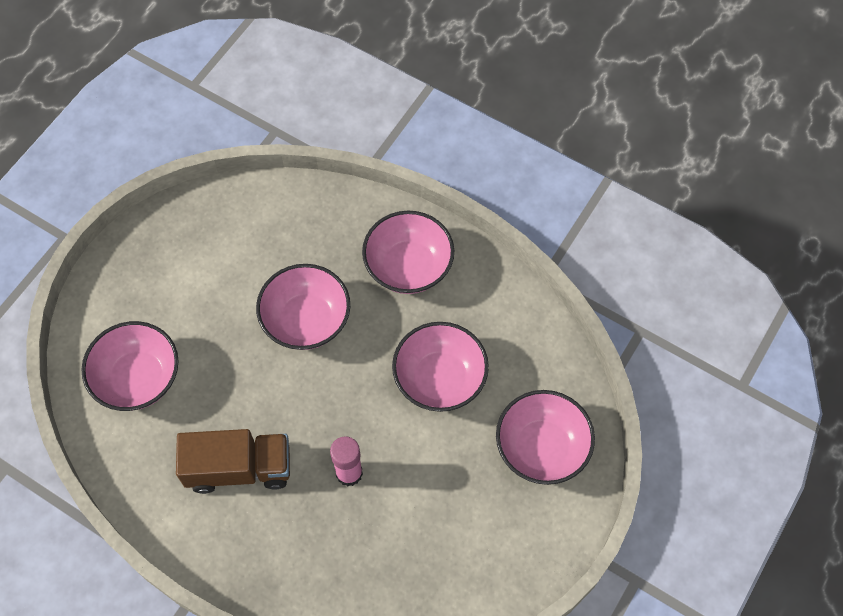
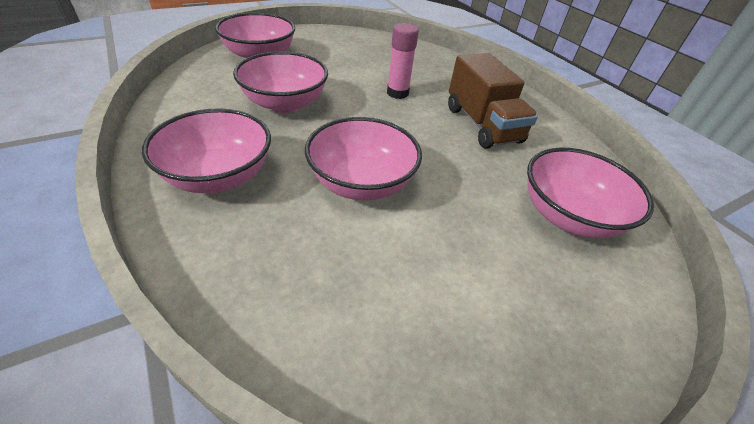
camera: 155 degrees left, 20 degrees down
brown truck [176,429,290,494] -> brown truck turned 135 degrees counterclockwise [448,53,538,148]

